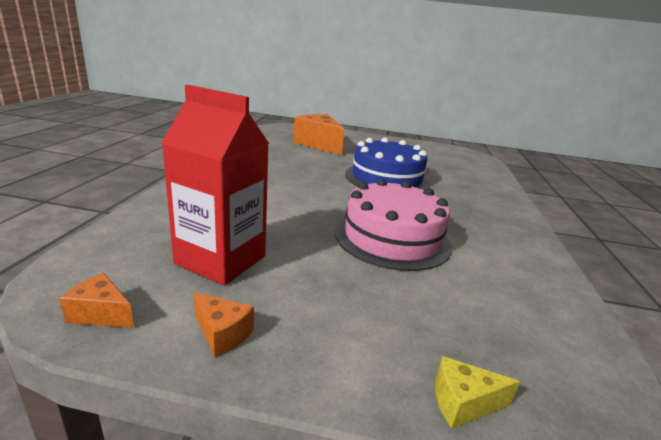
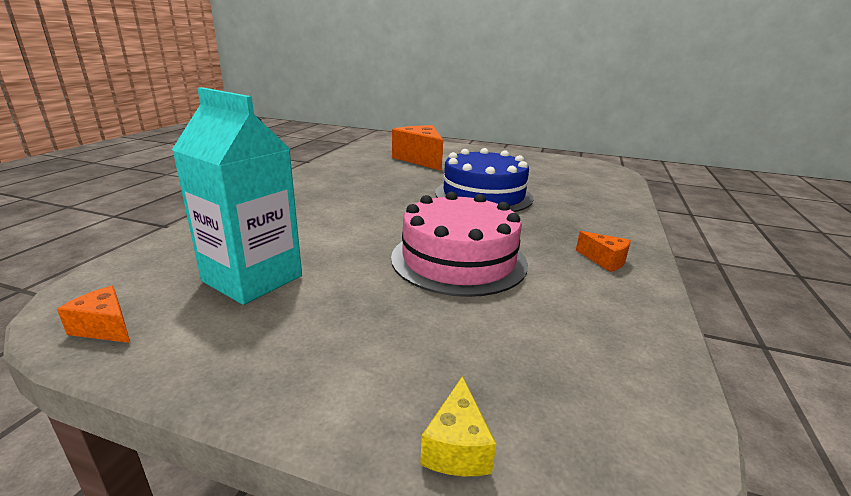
camera: 10 degrees right, 0 degrees up
red carton [161,85,269,286] -> turquoise carton [172,87,302,305]
orange cheese [193,292,254,357] -> orange cheese moved to [576,231,631,272]
yellow cheese [435,356,520,428] -> yellow cheese turned 90 degrees counterclockwise [420,376,496,476]

